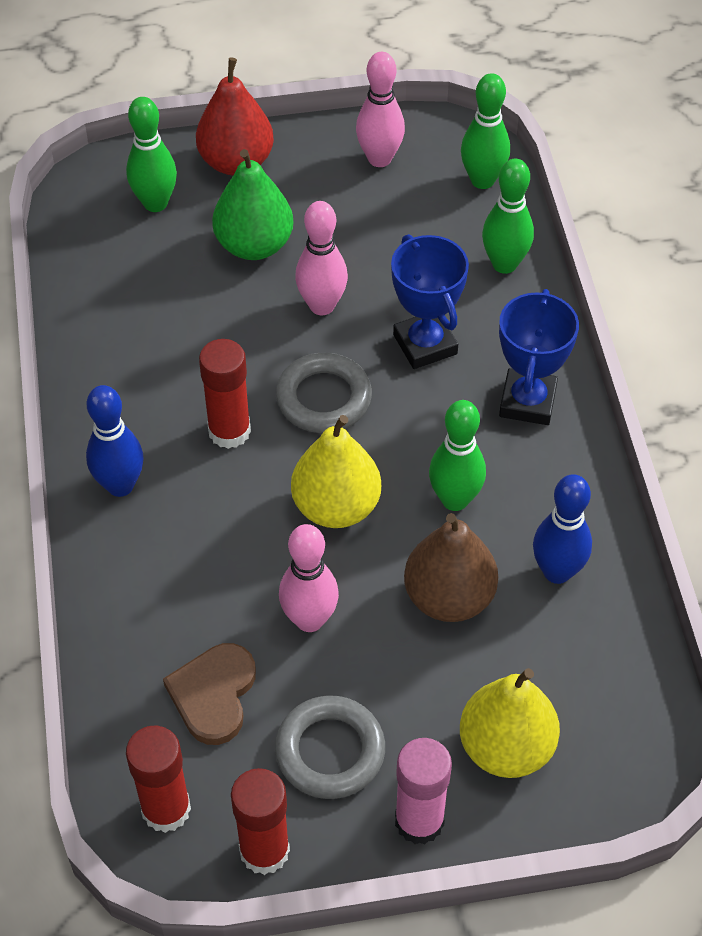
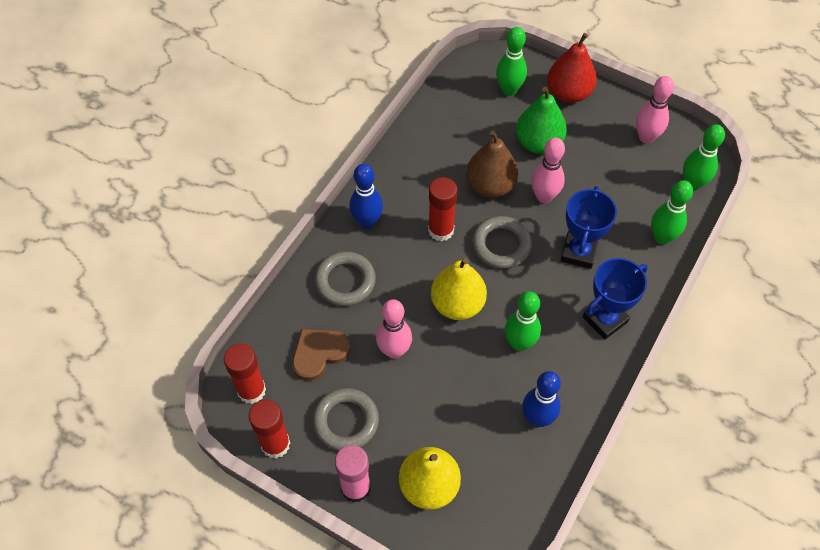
camera: 40 degrees right, 5 degrees up
brown pear [404,513,498,622] -> brown pear moved to [466,130,518,198]
none -> grey ring [315,251,376,306]

